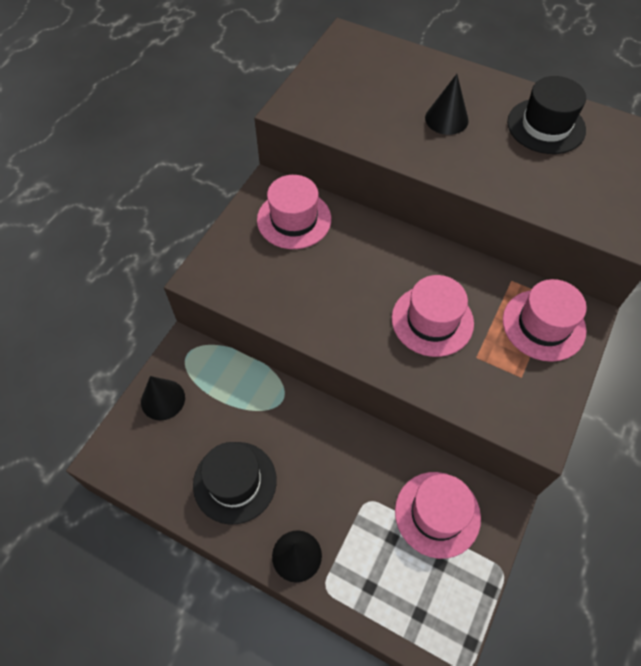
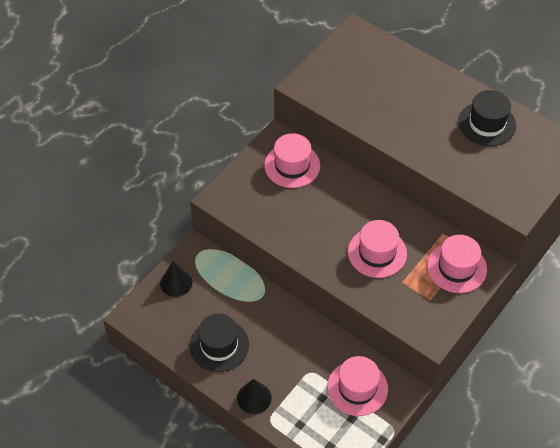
camera: 10 degrees right, 5 degrees down
black cone [425,74,469,135] -> none

